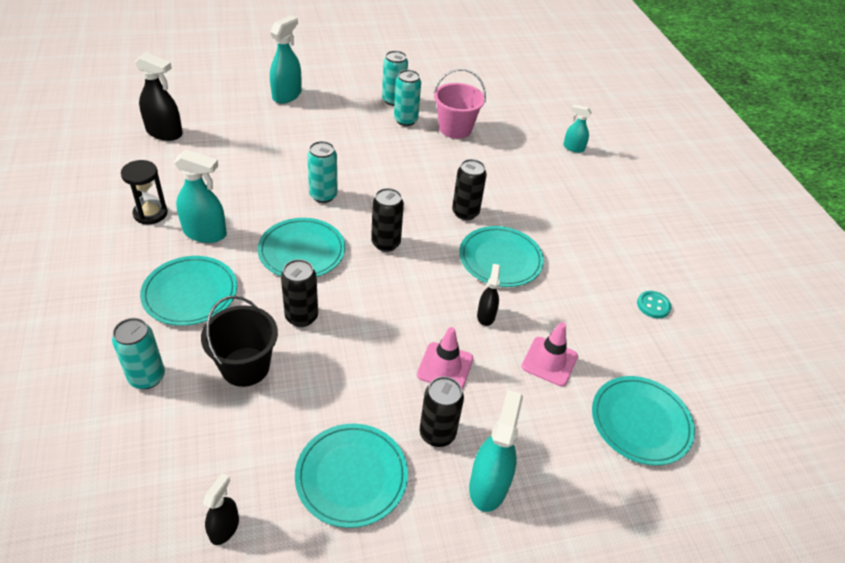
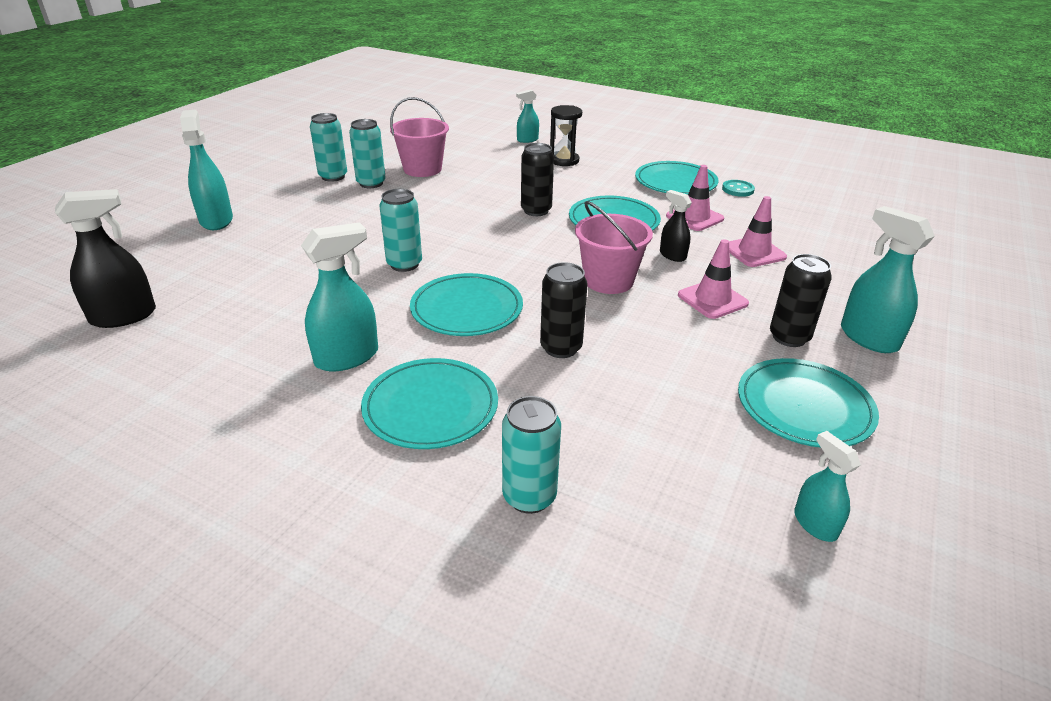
camera: 45 degrees left, 10 degrees down
black hourglass [121,160,168,224] -> black hourglass moved to [550,105,582,166]
black bucket [201,296,278,387] -> none
black spray bottle [203,473,239,545] -> turquoise spray bottle [794,431,861,542]
black can [371,188,404,252] -> none
turquoise plate [592,376,695,465] -> turquoise plate moved to [635,161,719,195]
none -> pink bucket [575,201,653,294]
none -> pink traffic cone [666,165,724,231]

